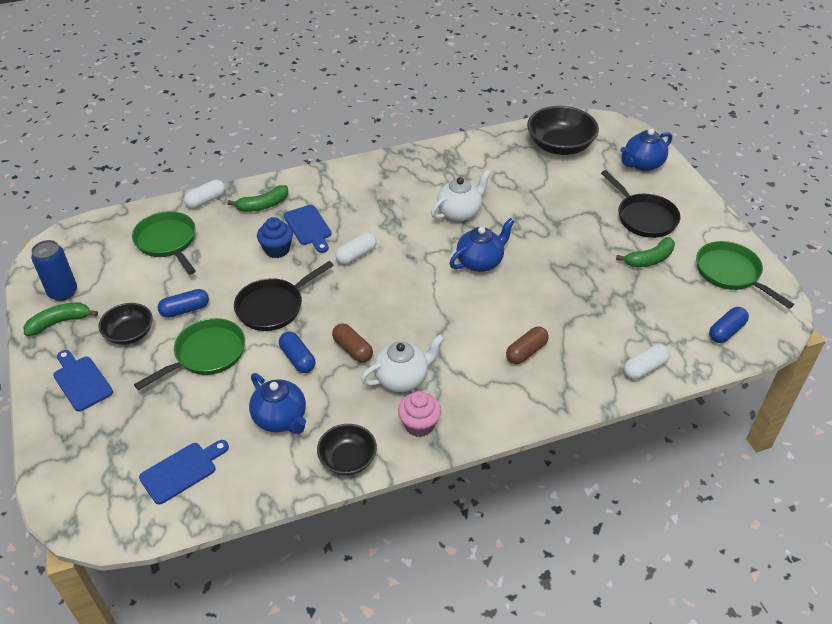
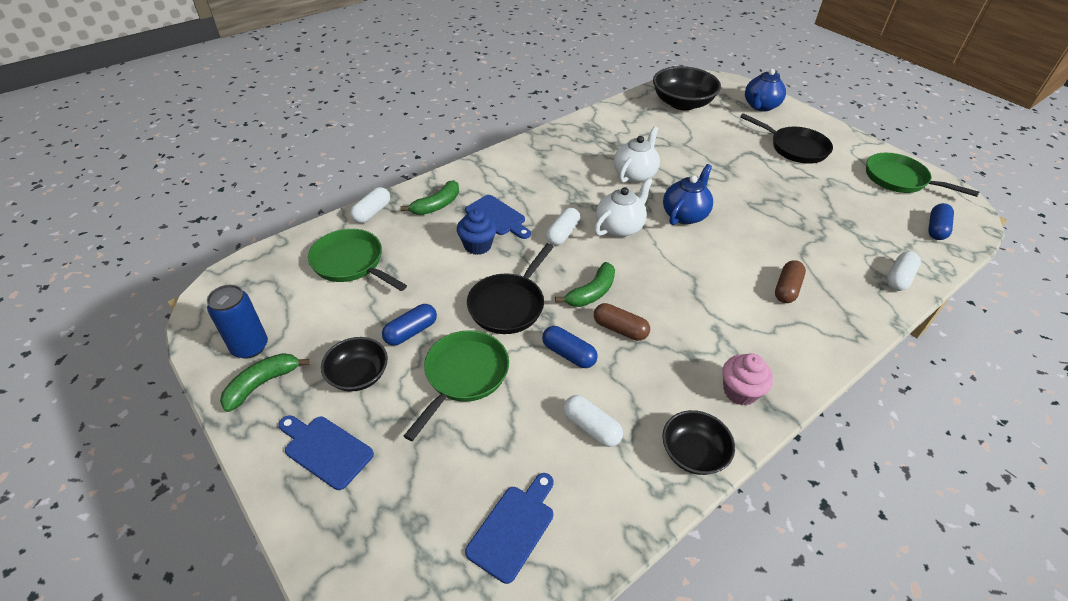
camera: 20 degrees left, 0 degrees up
blue teapot [249,373,306,434] -> white capsule [564,395,623,447]
white teapot [361,335,444,392] -> white teapot moved to [594,178,653,237]
green banana [616,237,675,267] -> green banana moved to [555,262,615,307]

